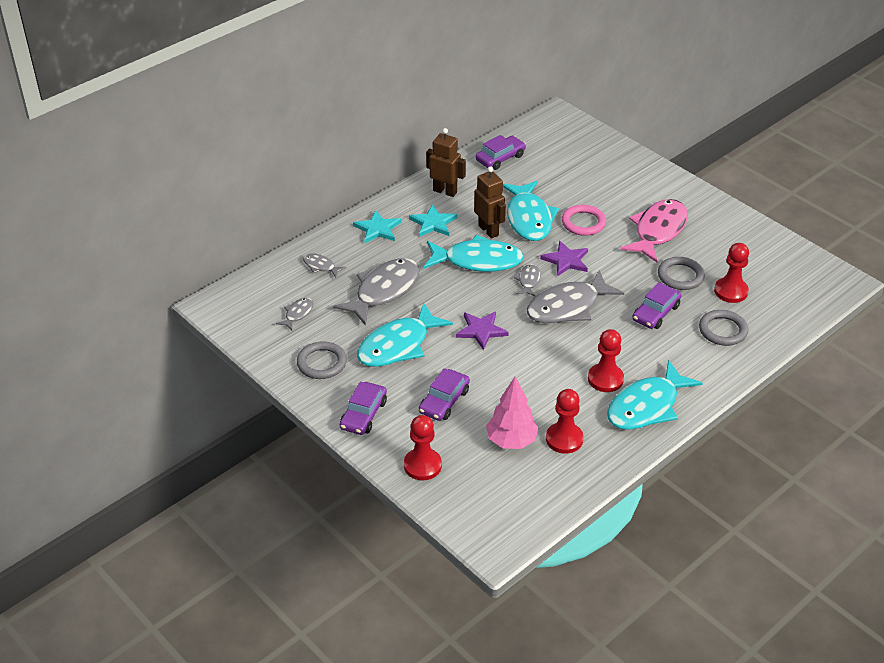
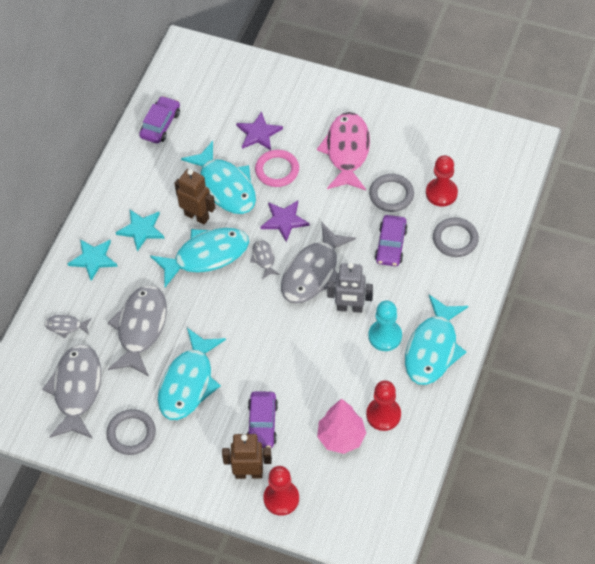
camera: 25 degrees left, 15 degrees up
grey fish [276,298,313,330] -> grey fish [42,344,101,438], size x2.18
purple car [340,382,387,435] -> none
brown robot [426,128,466,197] -> brown robot moved to [222,434,272,479]
purple star [456,312,509,350] -> purple star moved to [236,111,283,150]
red pawn [588,329,624,392] -> turquoise pawn [368,300,402,351]
none -> grey robot [327,262,373,313]

